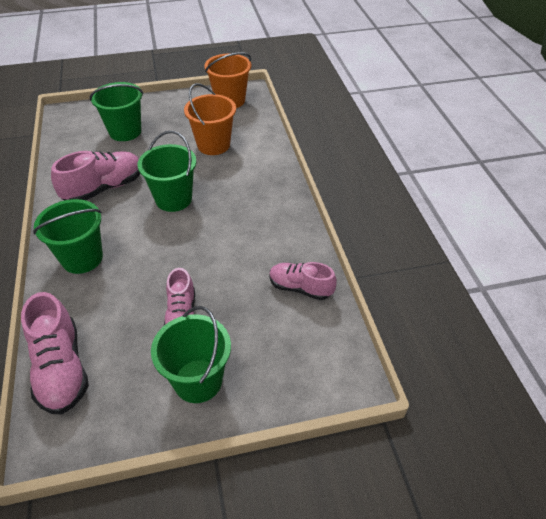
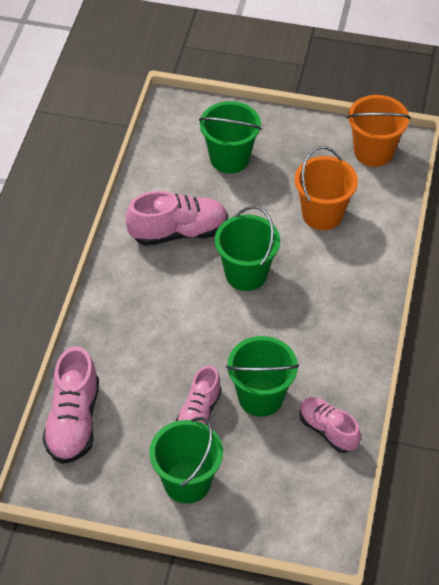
camera: 25 degrees right, 5 degrees up
green bucket [33,199,103,274] -> green bucket moved to [226,336,299,417]

